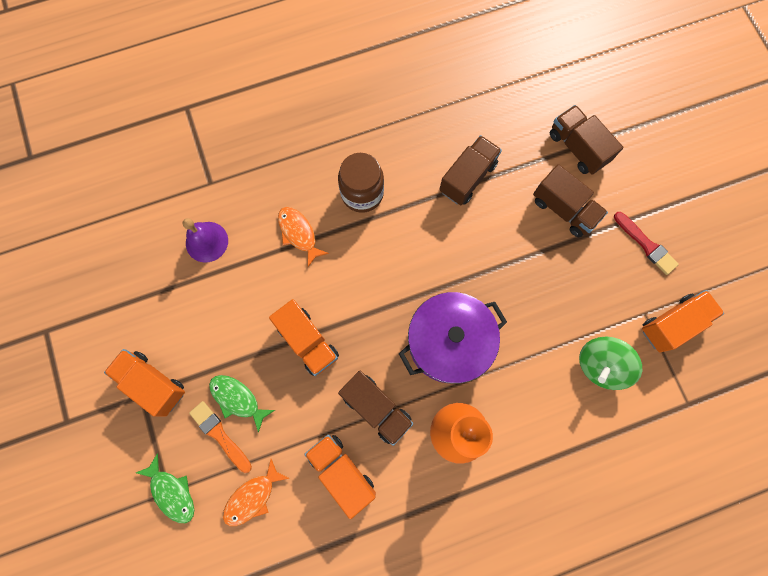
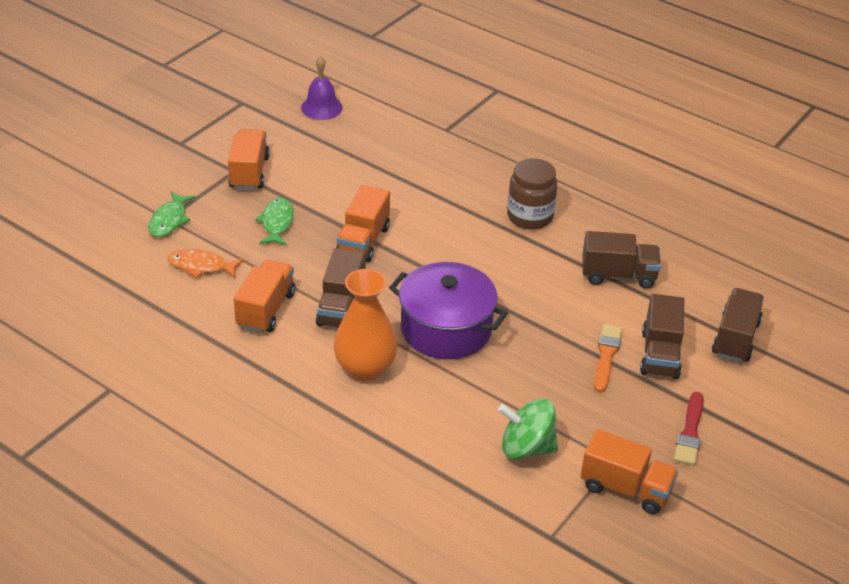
camera: 55 degrees right, 35 degrees down
purple bell [182,218,228,262] -> purple bell moved to [301,56,343,120]
orange brush [189,401,252,473] -> orange brush moved to [594,324,622,393]
orange fish [278,207,329,267] -> none

